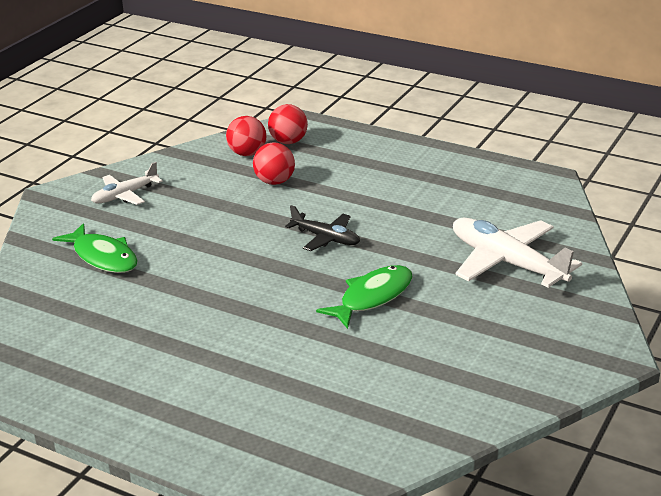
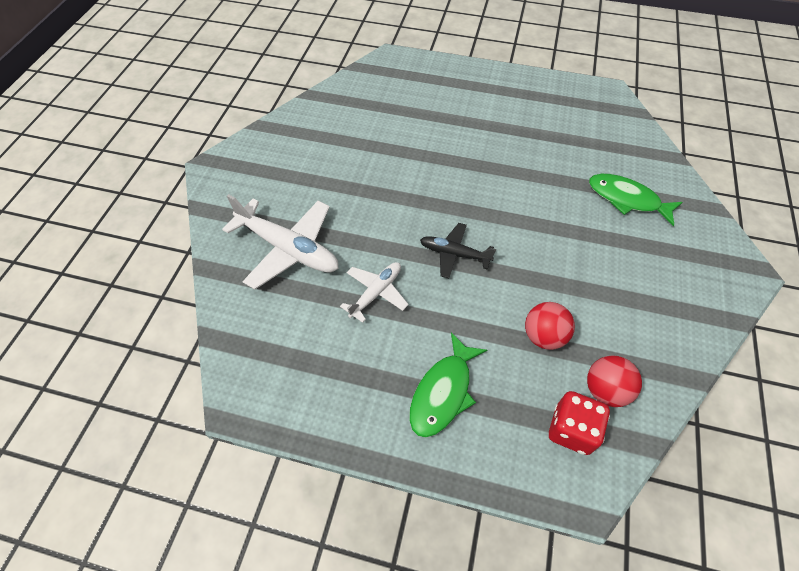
camera: 165 degrees right, 25 degrees up
white plane [91,162,163,205] -> white plane moved to [340,262,409,323]
red ball [268,104,308,144] -> red dice [549,391,610,455]
green fish [316,265,412,329] -> green fish moved to [409,332,487,438]

